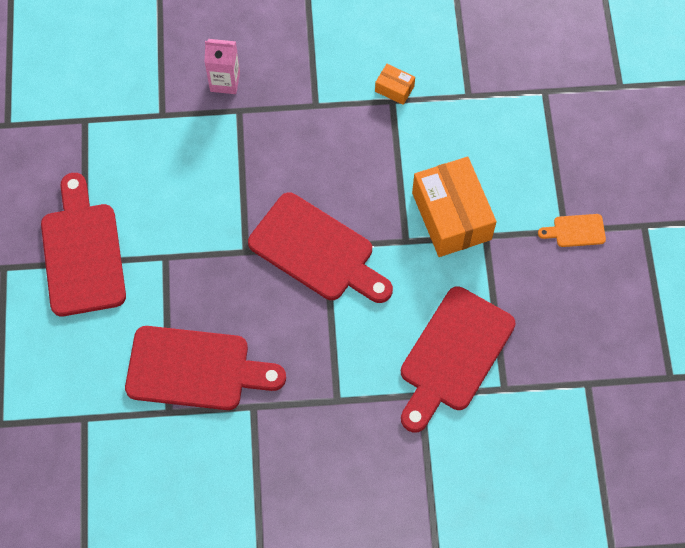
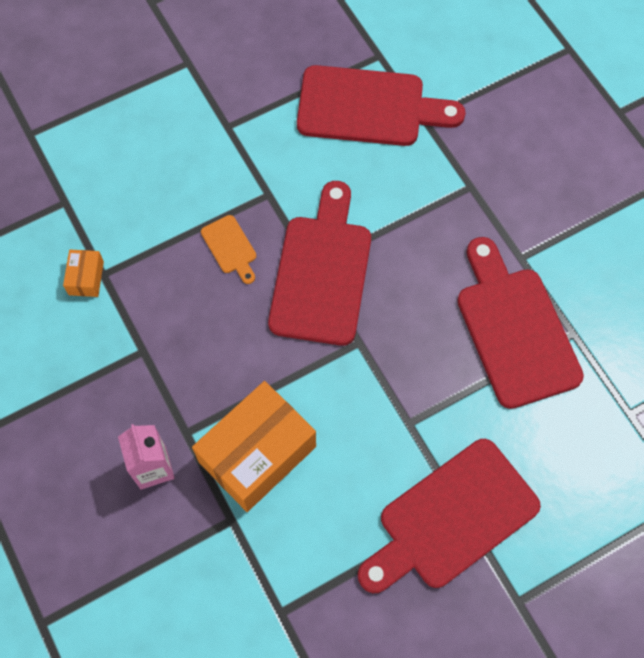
camera: 115 degrees left, 0 degrees up
orange box [412,156,497,257] -> orange box moved to [192,381,316,512]
orange cutting board [538,214,606,247] -> orange cutting board moved to [201,215,256,284]

